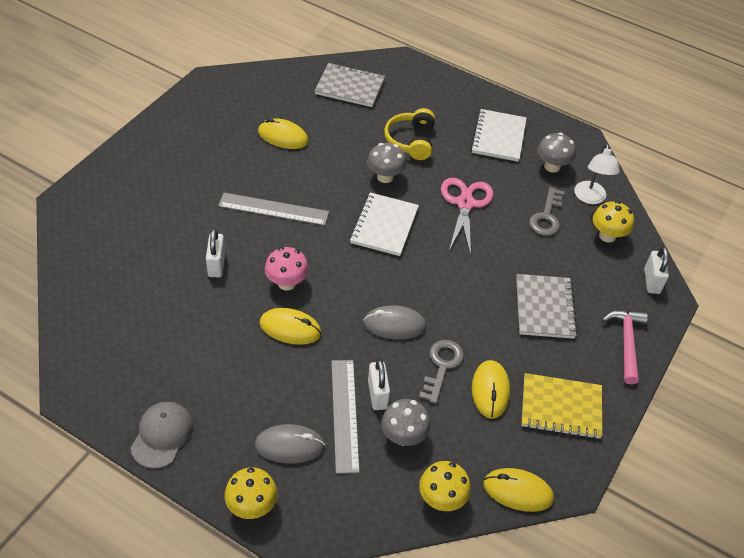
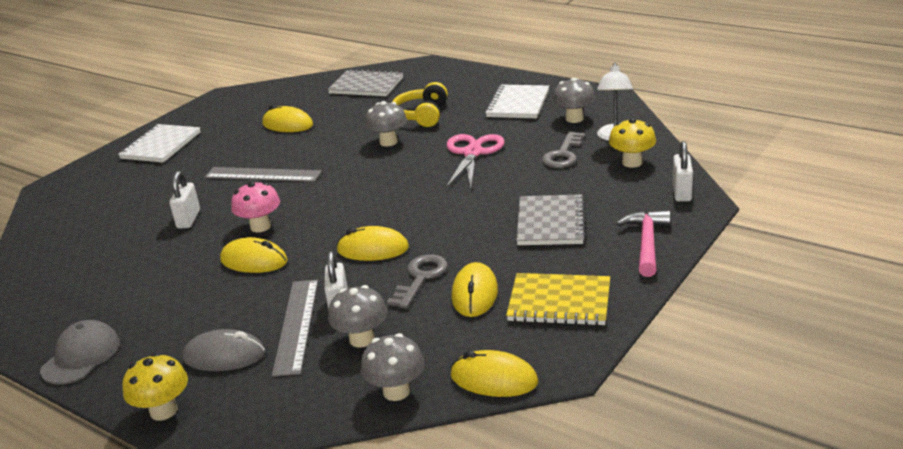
camera: 10 degrees right, 20 degrees down
white notebook [350,192,419,256] -> white notebook moved to [118,124,200,163]
grey mouse [363,305,427,340] -> yellow mouse [336,226,409,261]
yellow mushroom [419,461,471,511] -> grey mushroom [360,333,425,401]

